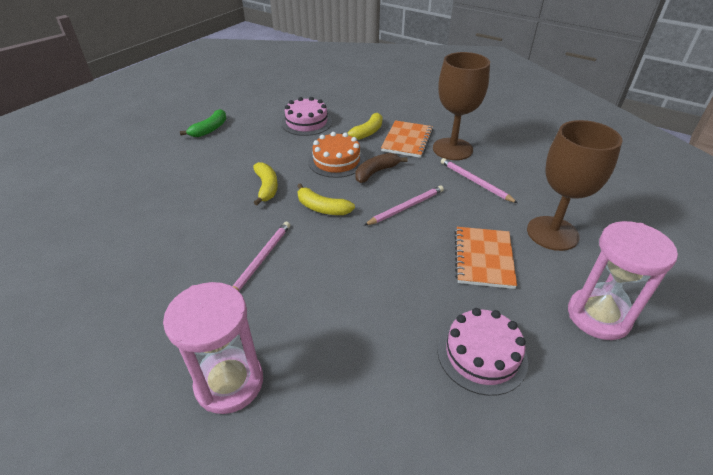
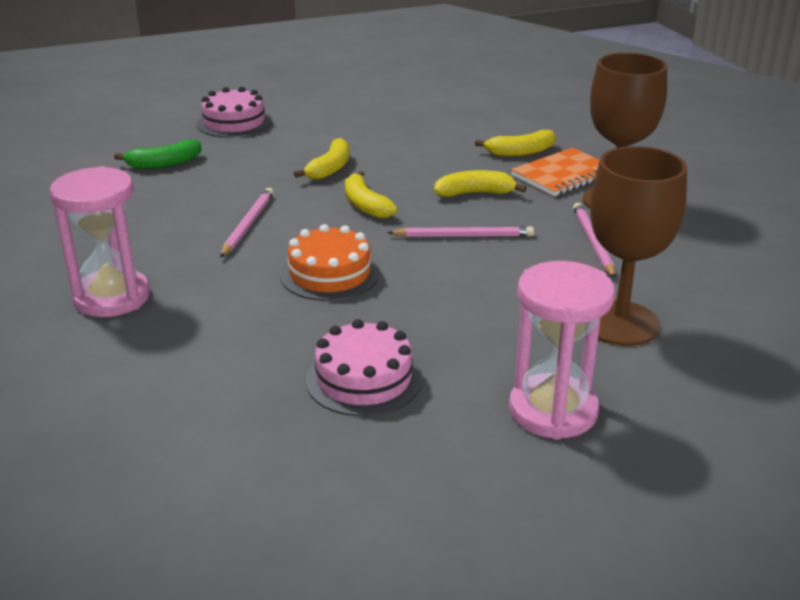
camera: 35 degrees right, 10 degrees down
green banana [180,109,226,137] -> green banana moved to [114,139,202,169]
pink pencil [232,222,290,291] -> pink pencil turned 45 degrees counterclockwise [220,188,274,258]
pink cake [281,97,332,136] -> pink cake moved to [197,87,272,138]
orange cake [308,132,365,178] -> orange cake moved to [280,224,380,301]
brown banana [356,153,408,183] -> yellow banana [434,170,527,197]
orange notebook [455,227,517,289] -> none

